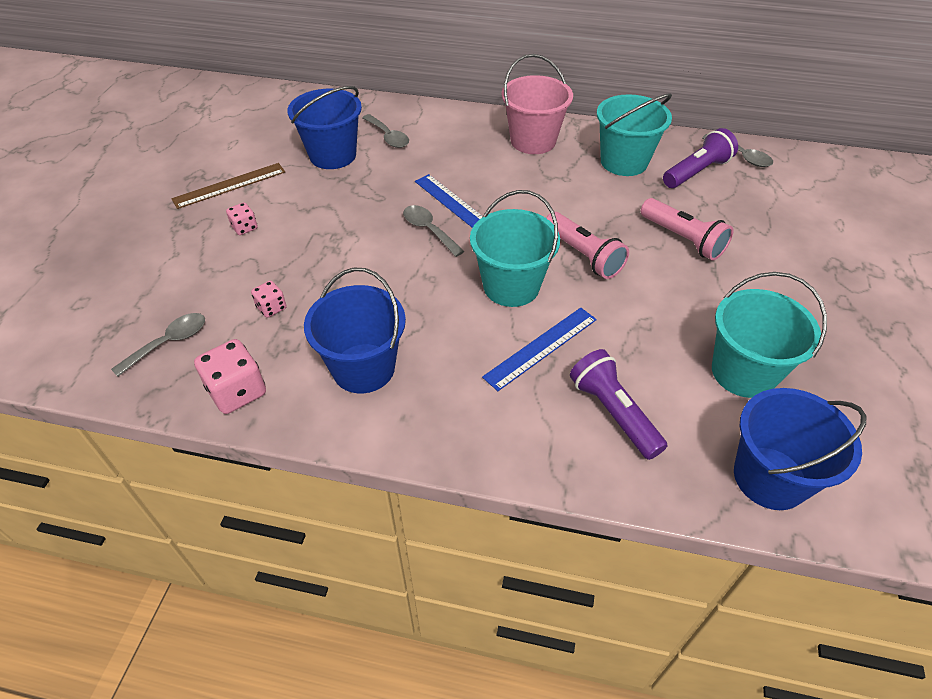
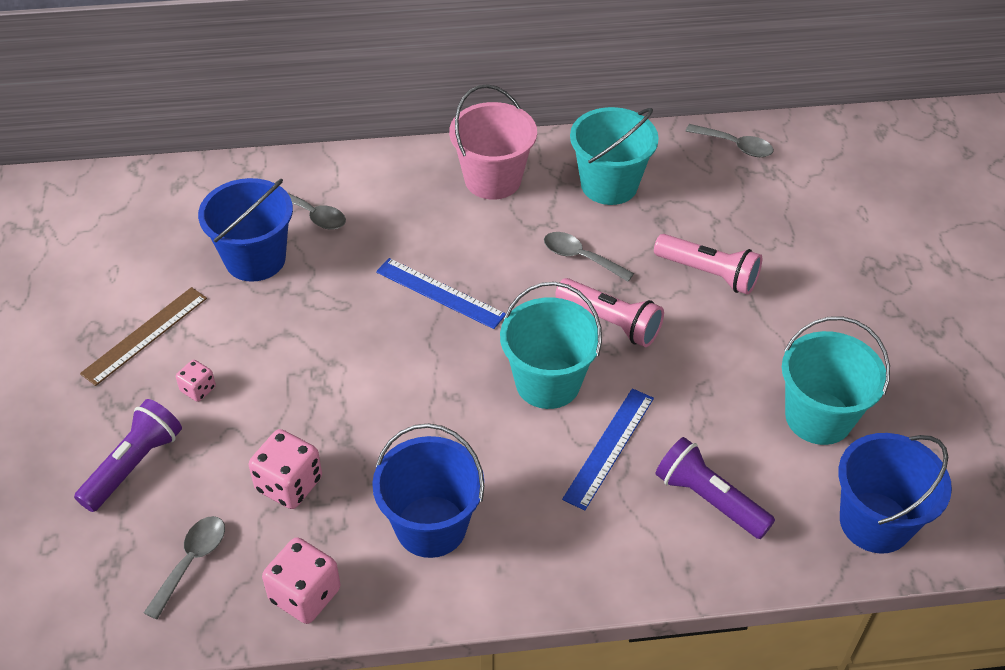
camera: 20 degrees left, 0 degrees up
pink dice [251,281,287,318] -> pink dice [249,429,322,509], size x1.79
grey spoon [403,205,464,257] -> grey spoon moved to [544,232,634,282]
purple flashlight [663,128,738,188] -> purple flashlight moved to [74,399,182,512]

